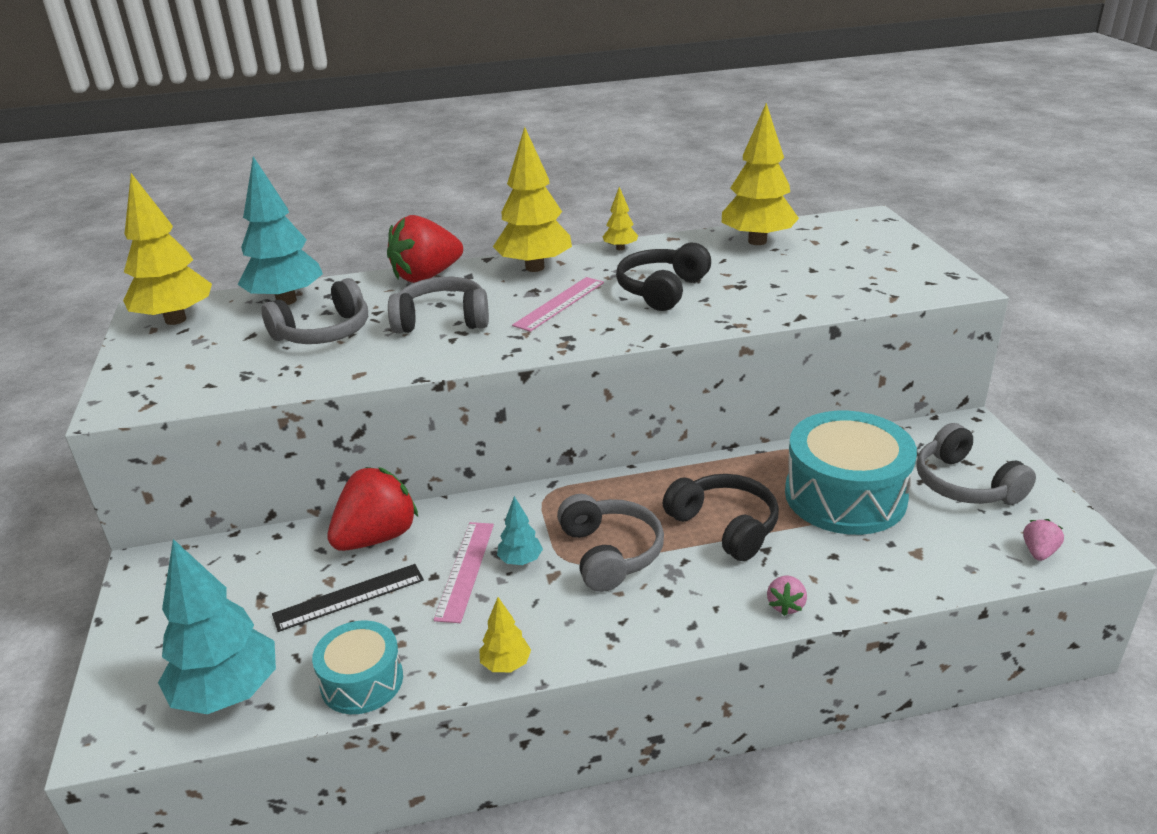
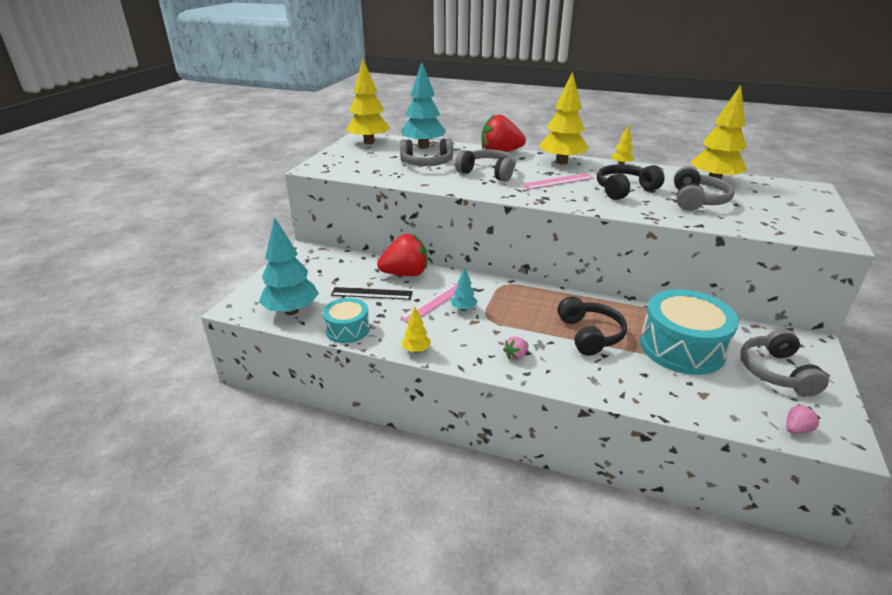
camera: 30 degrees right, 0 degrees up
grey headphones [557,494,664,592] -> grey headphones moved to [674,166,735,211]
pink strawberry [767,576,807,616] -> pink strawberry moved to [503,337,529,360]

